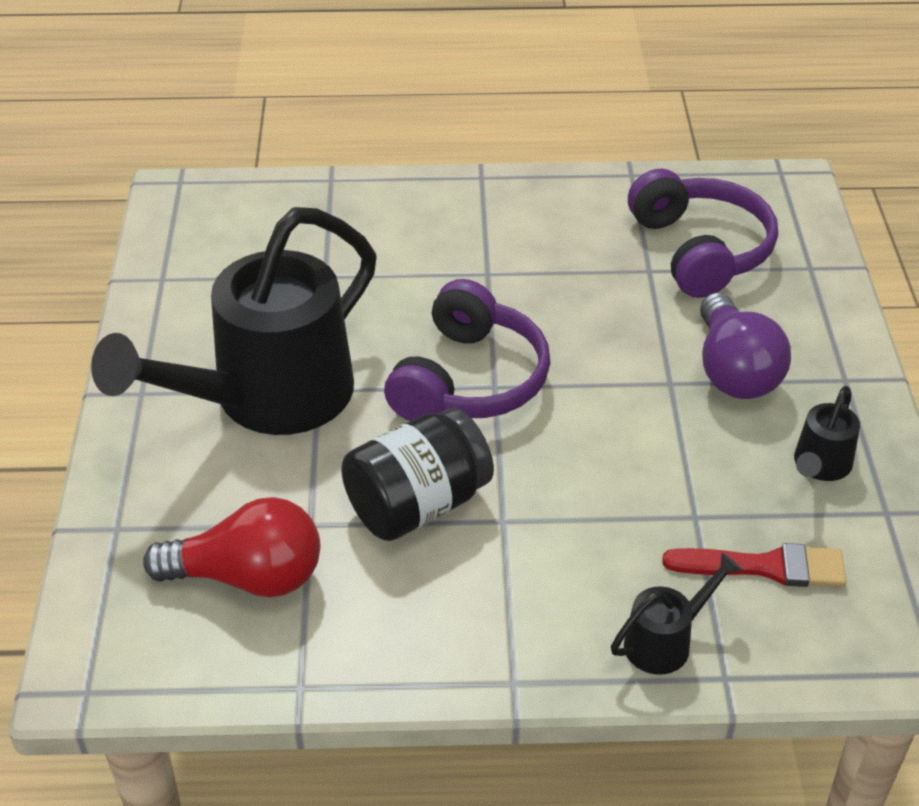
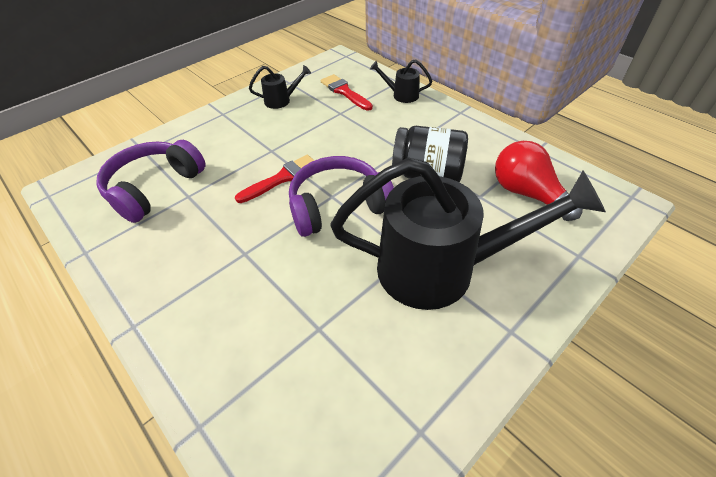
camera: 130 degrees left, 5 degrees up
purple light bulb [700,292,791,399] -> none
none -> red brush [235,155,315,203]

